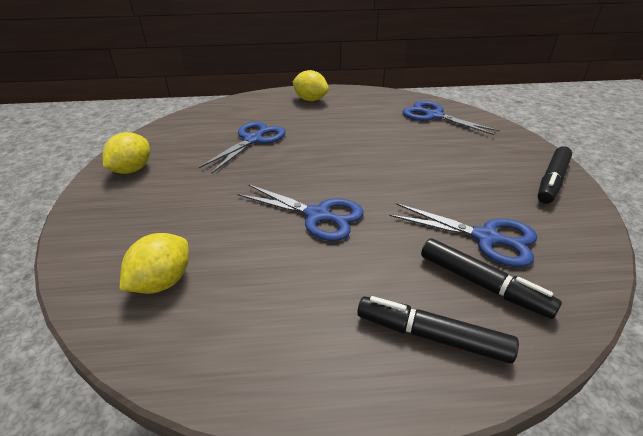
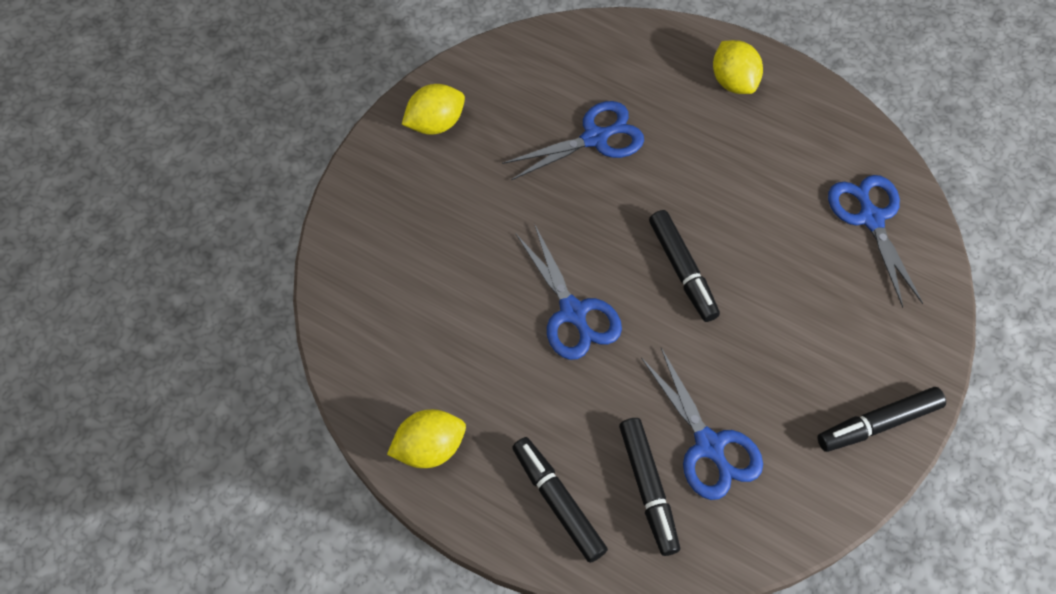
camera: 35 degrees right, 25 degrees up
yellow lemon [120,233,189,294] -> yellow lemon moved to [387,409,466,468]
none -> black marker [649,210,720,322]

